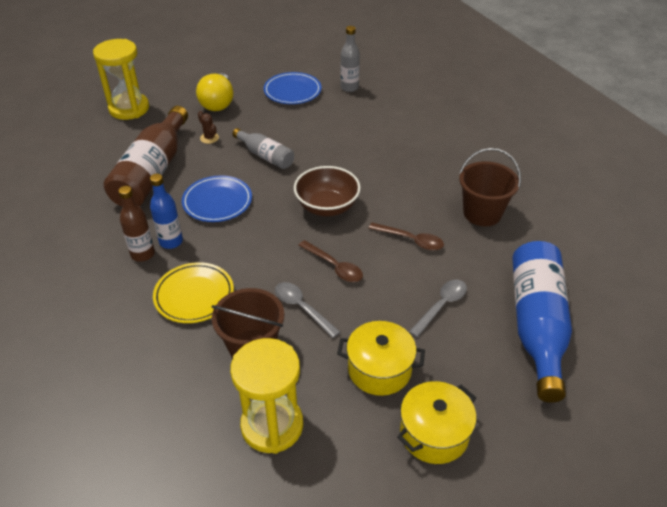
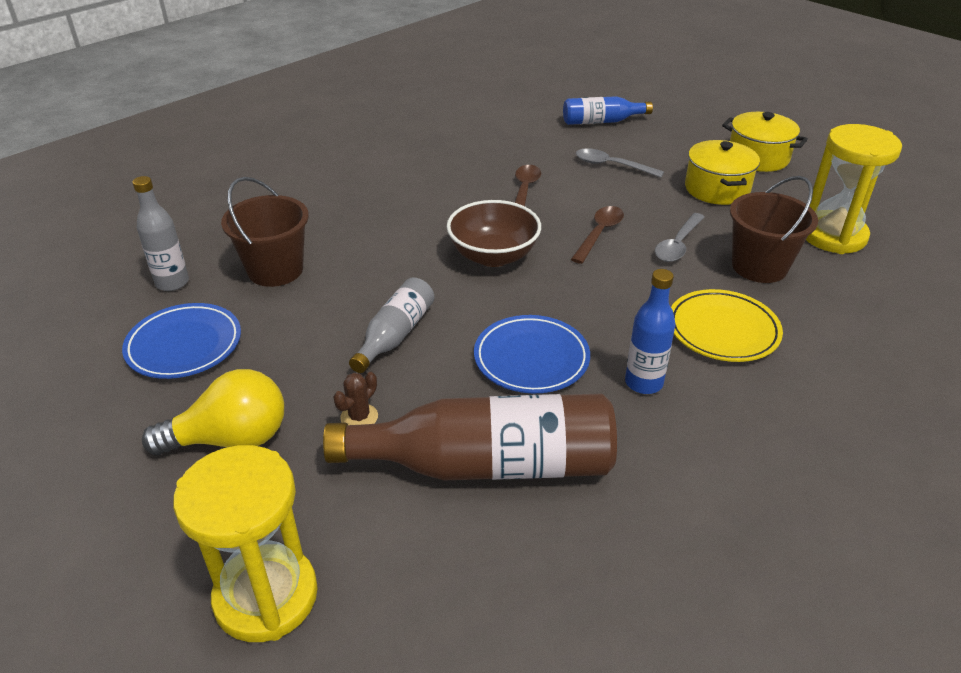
camera: 105 degrees left, 5 degrees down
brown bottle [119,186,155,262] -> none
brown bucket [459,148,521,226] -> brown bucket moved to [221,177,309,287]
blue bottle [512,241,572,403] -> blue bottle [563,96,653,125], size x0.54

